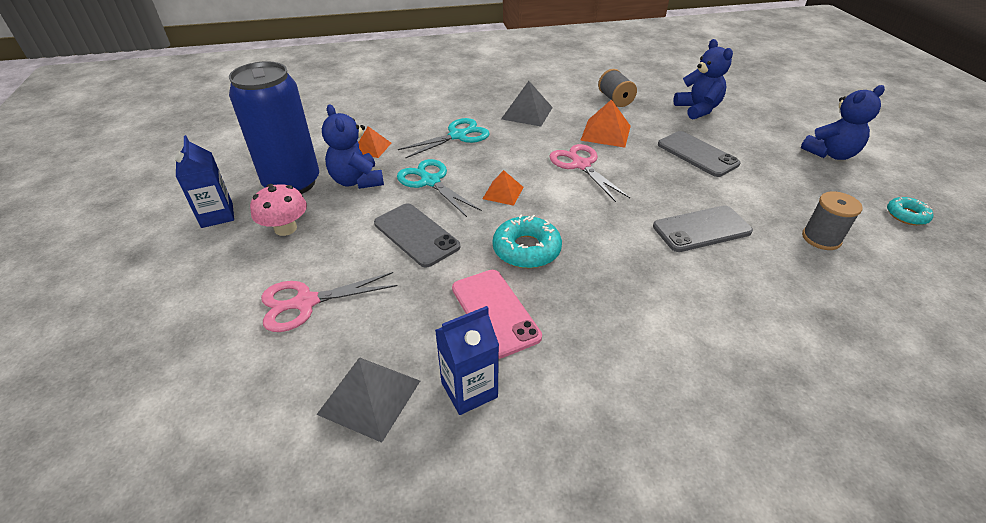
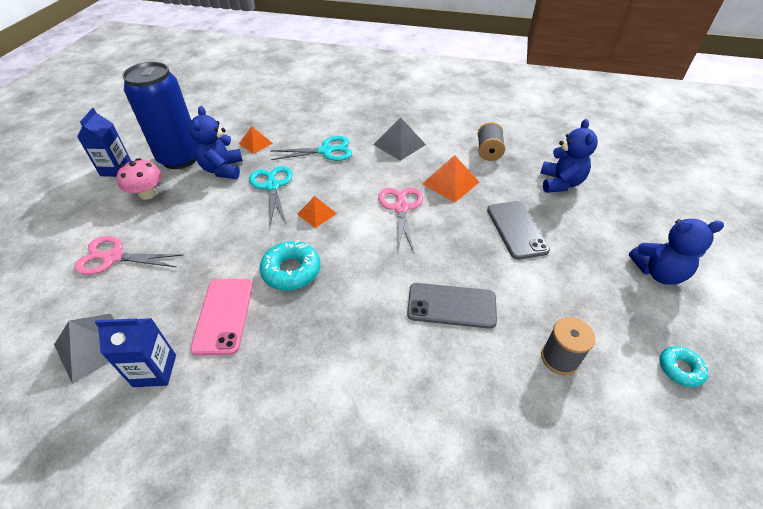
camera: 25 degrees right, 5 degrees up
grey phone [374,204,461,268] -> none

